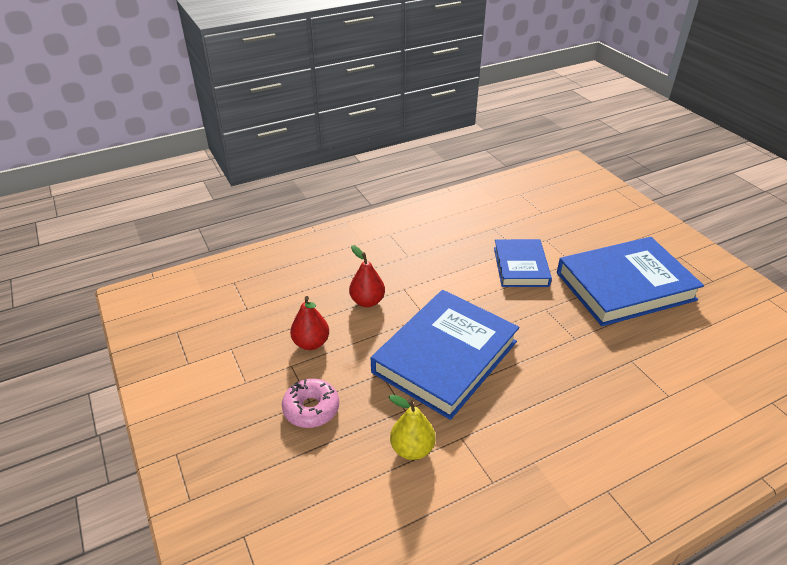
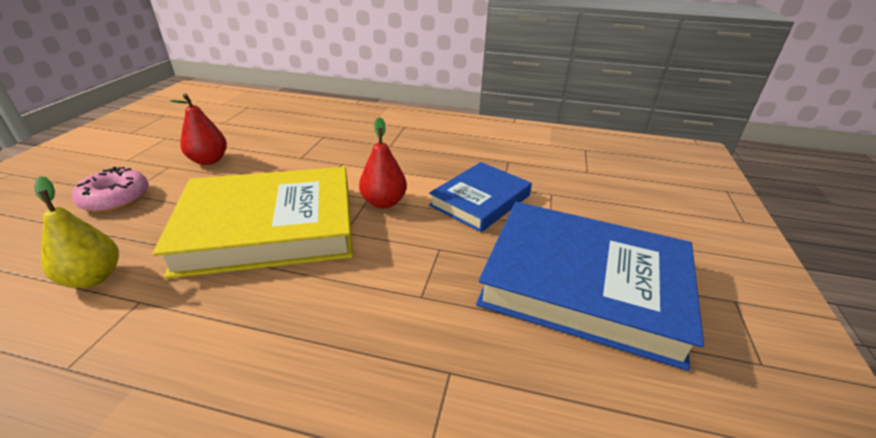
camera: 40 degrees right, 5 degrees down
red pear [349,245,385,307] -> red pear moved to [359,117,407,209]
blue book [371,290,519,420] -> yellow book [153,167,353,279]

